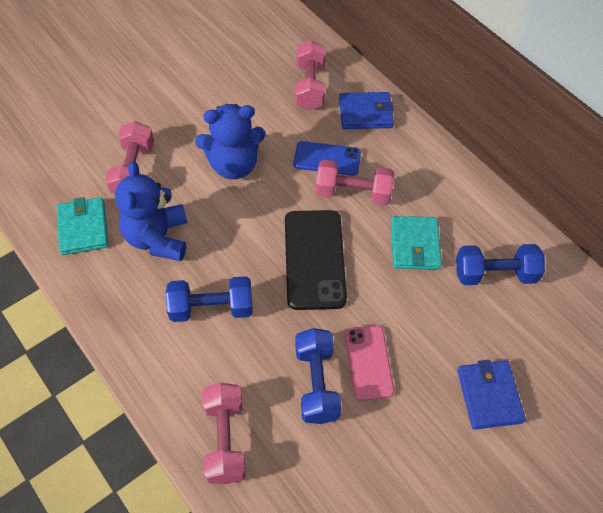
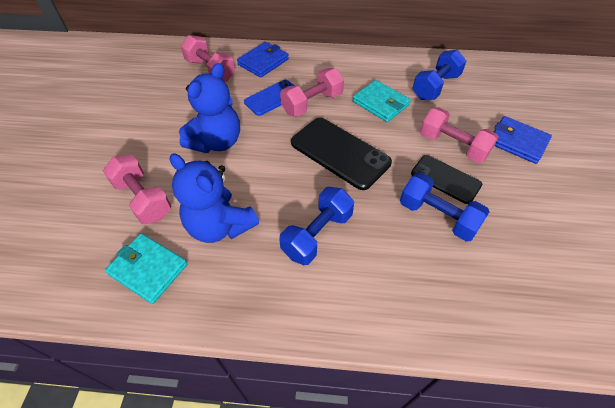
camera: 45 degrees left, 5 degrees down
pink dumbbell [202,383,246,484] -> pink dumbbell moved to [420,107,499,163]
pink phone [345,326,394,401] -> black phone [411,155,482,204]

